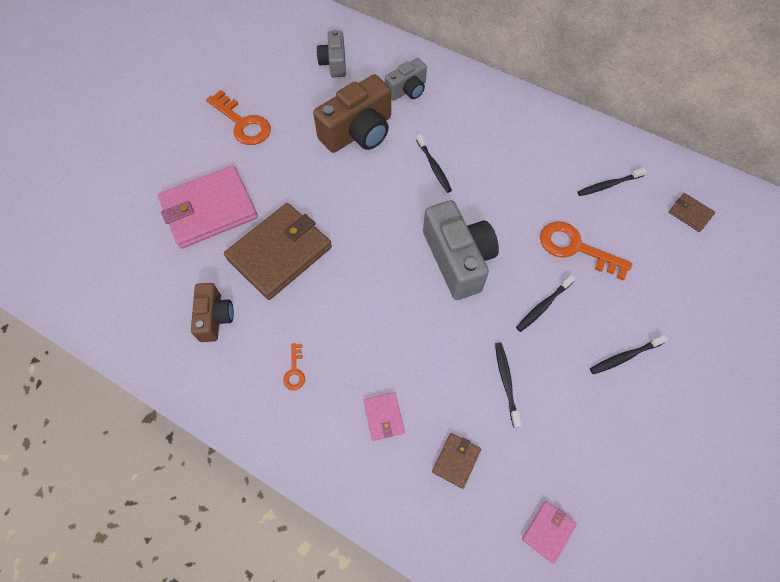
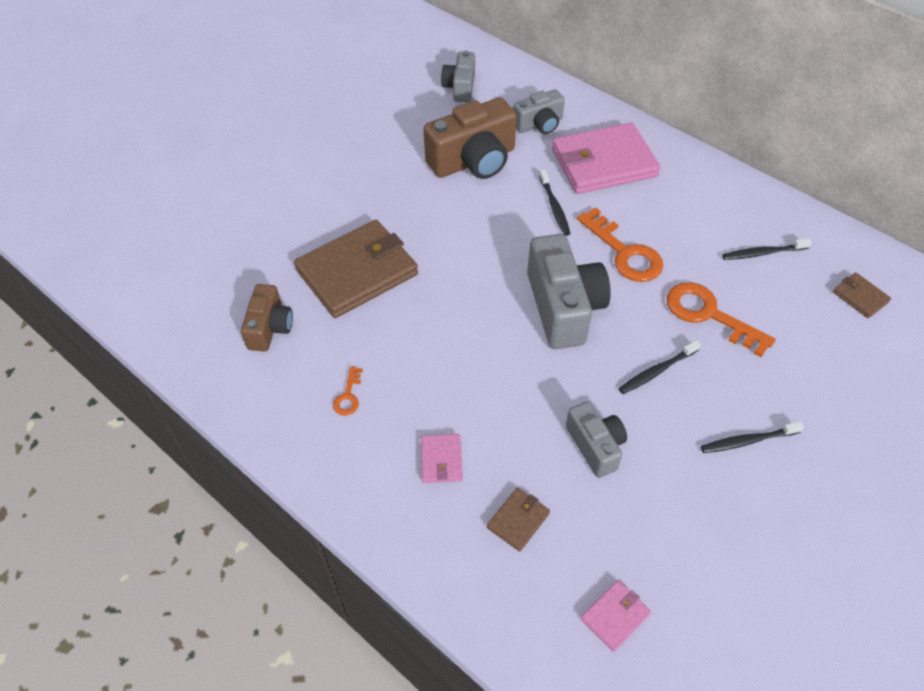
camera: 10 degrees right, 10 degrees down
pink wallet [158,165,258,249] -> pink wallet moved to [552,123,661,194]
orange key [206,90,271,145] -> orange key moved to [577,207,663,282]
black toothbrush [495,342,522,428] -> grey camera [566,401,627,478]

